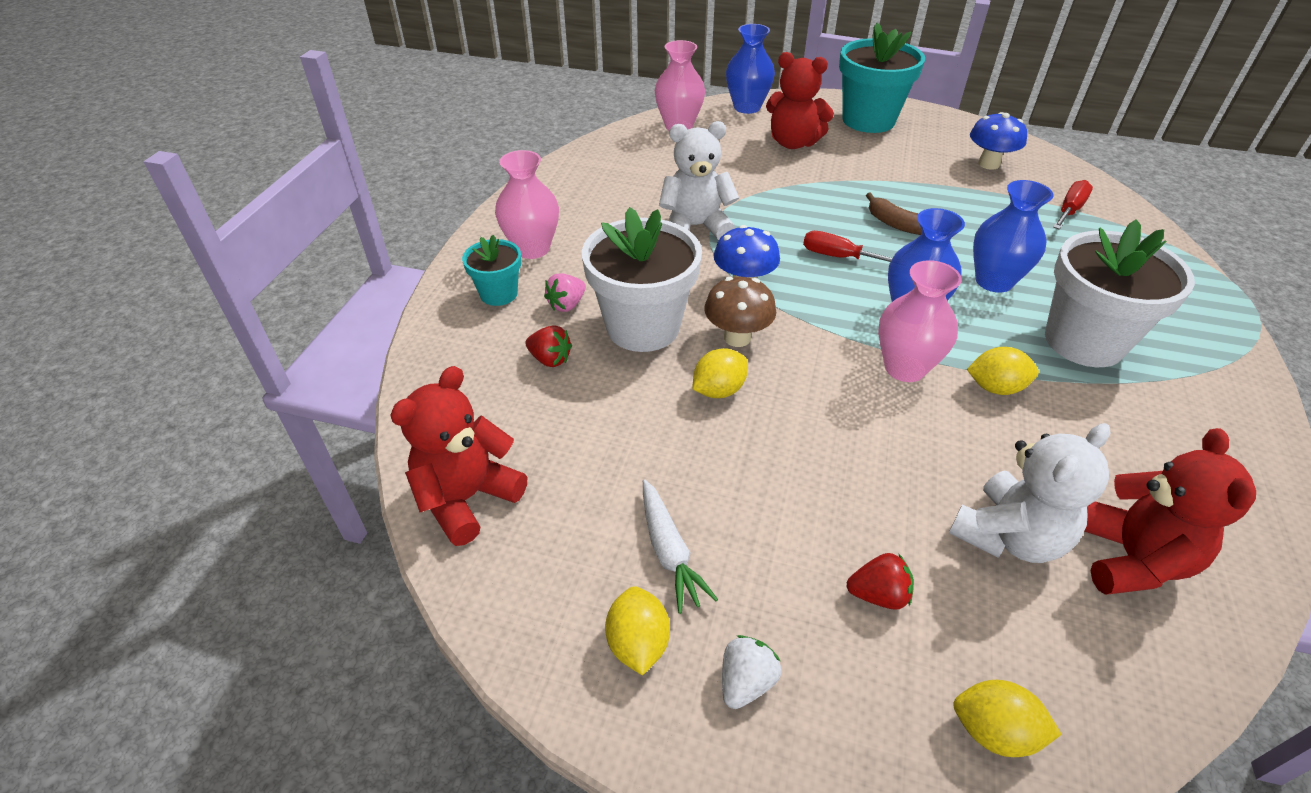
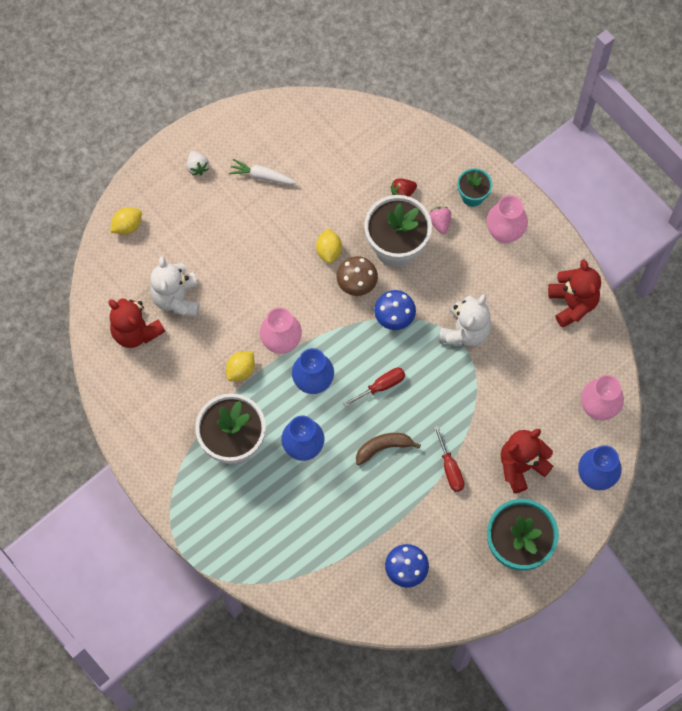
camera: 125 degrees right, 25 degrees up
red teddy bear [390,366,527,546] -> red teddy bear moved to [548,259,601,328]
yellow lemon [605,586,670,676] -> none
red strawberry [846,553,914,610] -> none
red screwdriver [1053,180,1093,230] -> red screwdriver moved to [434,426,464,492]

